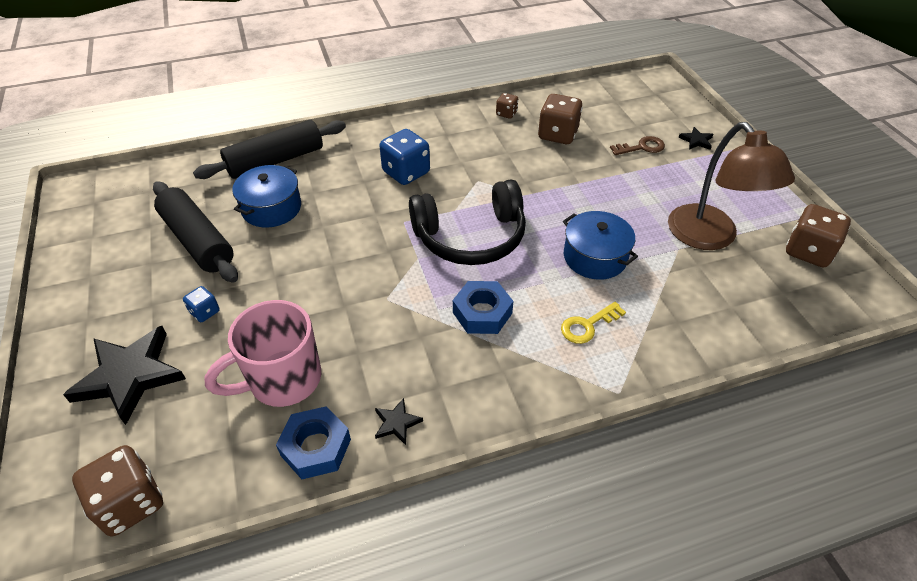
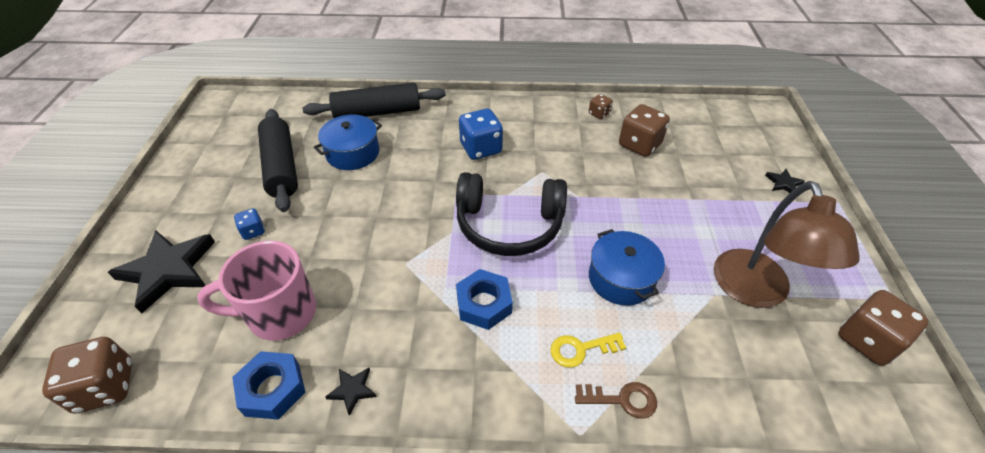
camera: 20 degrees right, 0 degrees up
brown key [610,136,665,155] -> brown key moved to [575,382,657,418]

